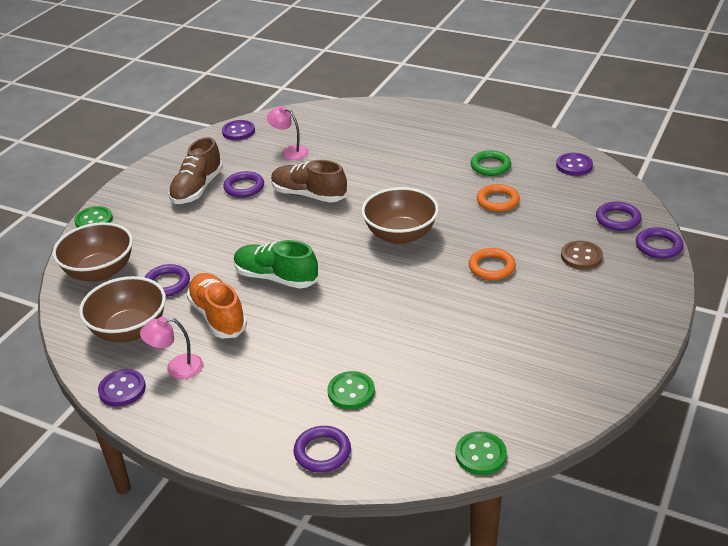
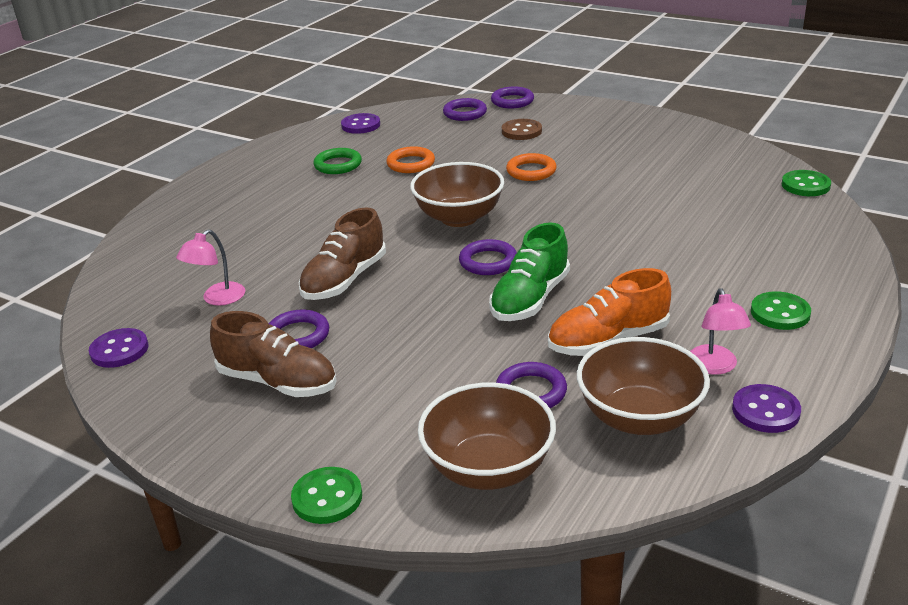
camera: 85 degrees left, 5 degrees down
purple ring [293,426,351,473] -> purple ring moved to [459,239,517,275]
green button [327,371,375,409] -> green button moved to [751,291,811,330]

